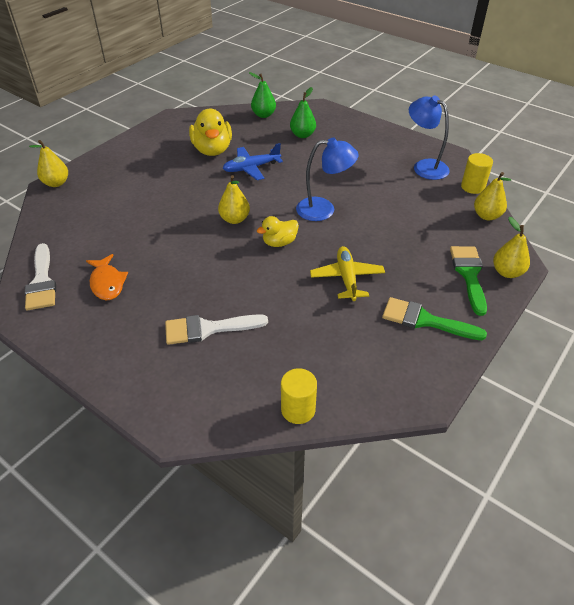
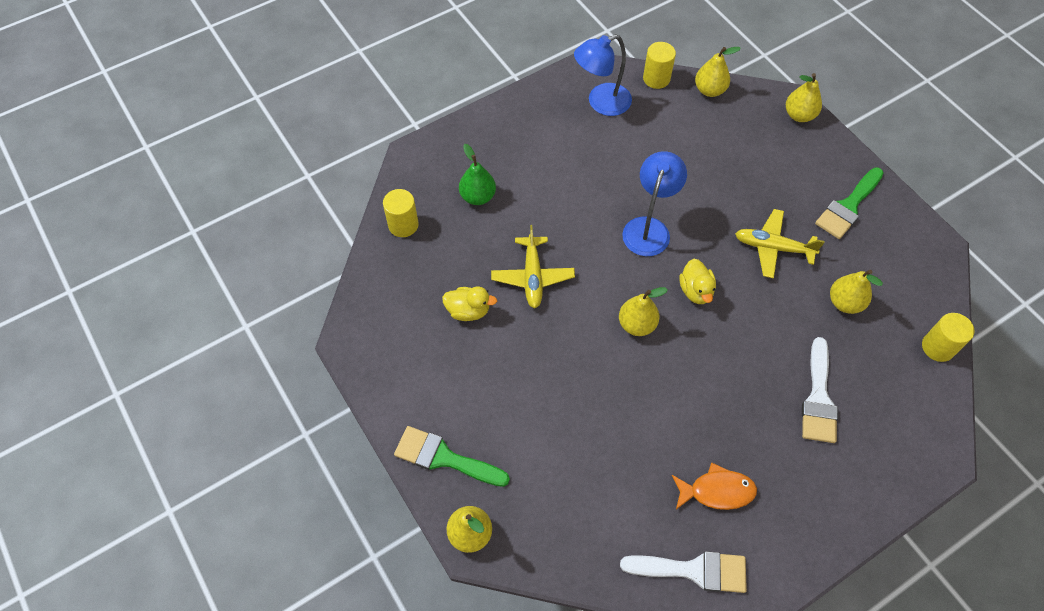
camera: 70 degrees left, 15 degrees up
yellow duck [189,109,232,156] -> yellow duck [442,286,497,321], size x0.57
blue plane [223,143,283,180] -> yellow plane [491,225,575,308]
green pear [249,72,276,118] -> yellow cylinder [383,189,419,237]
green brush [450,246,487,316] -> green brush moved to [394,426,510,487]
none -> yellow pear [830,270,883,314]

